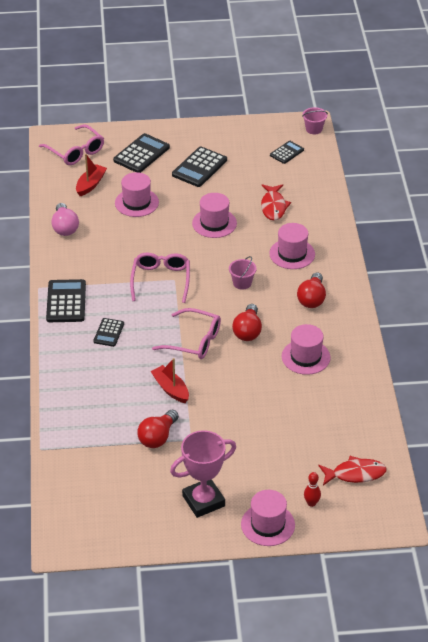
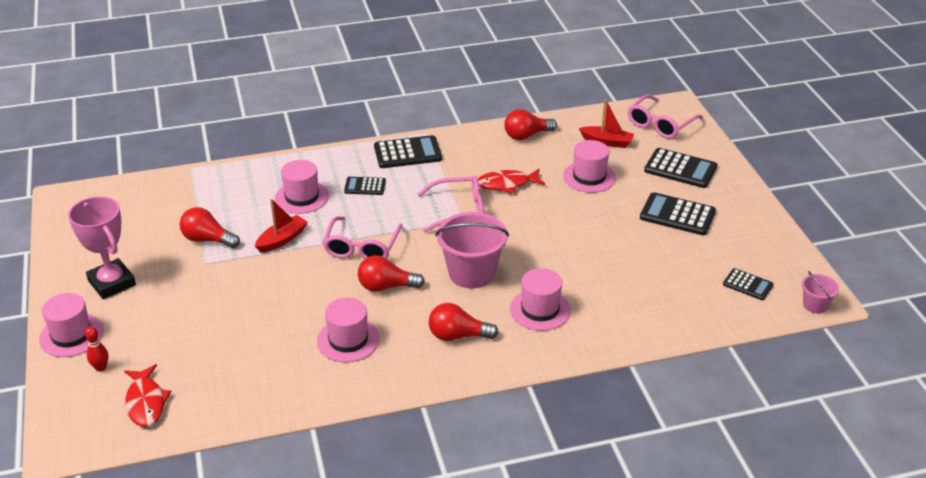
camera: 80 degrees right, 5 degrees down
pink light bulb [51,203,79,236] -> red light bulb [504,109,557,140]
pink hat [192,193,237,238] -> pink hat moved to [275,160,329,214]
pink bucket [229,256,257,290] -> pink bucket [435,212,509,289], size x1.99
red fish [261,184,291,221] -> red fish moved to [478,169,545,193]

